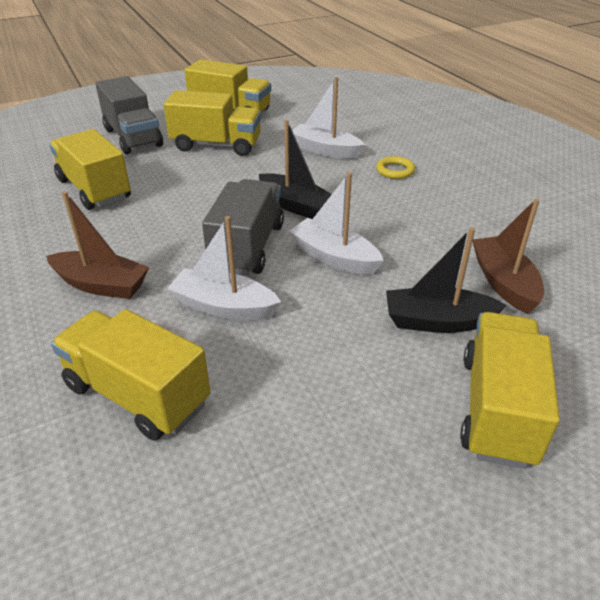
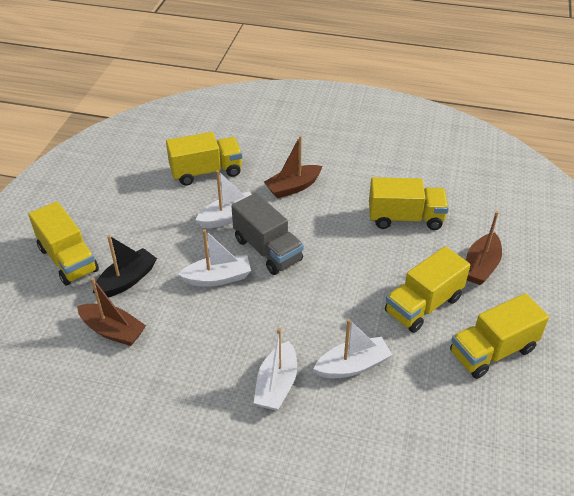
camera: 130 degrees right, 5 degrees up
grey truck [95,76,163,154] -> brown boat [466,211,502,285]
black boat [259,120,332,219] -> none
yellow ring [376,156,415,179] -> white boat [254,328,297,410]

